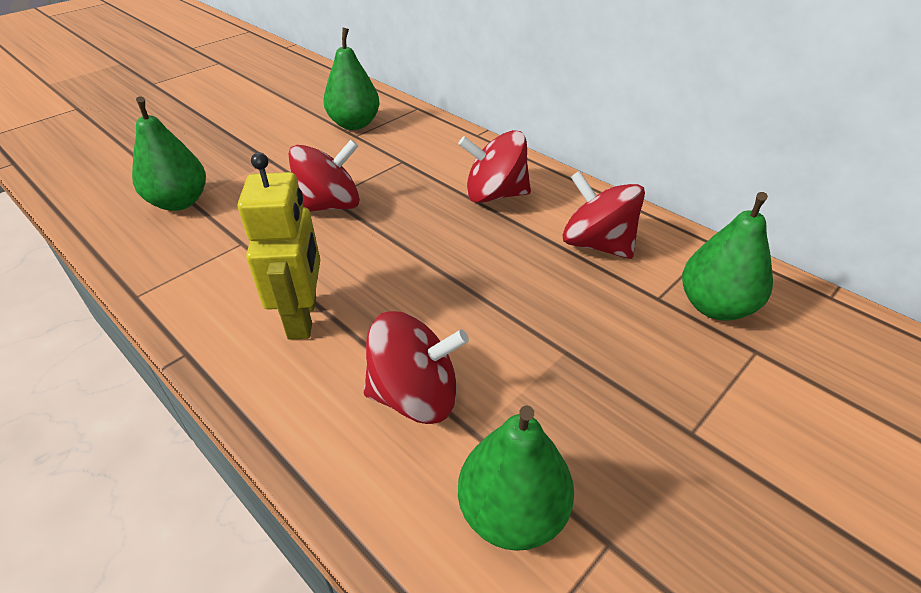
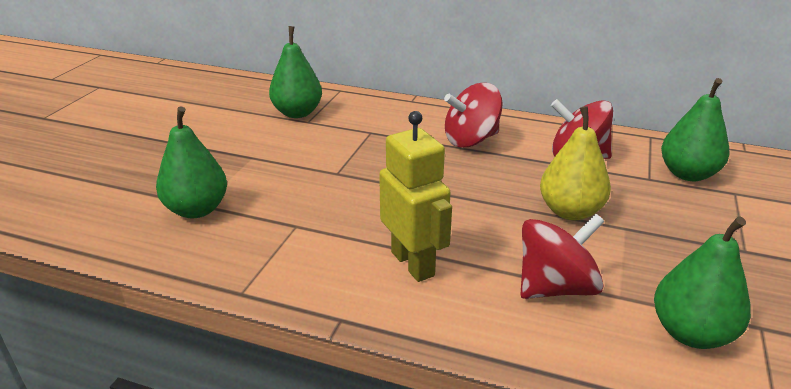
camera: 25 degrees left, 10 degrees down
red spinning top [289,140,360,212] -> none
none -> yellow pear [540,106,611,220]

